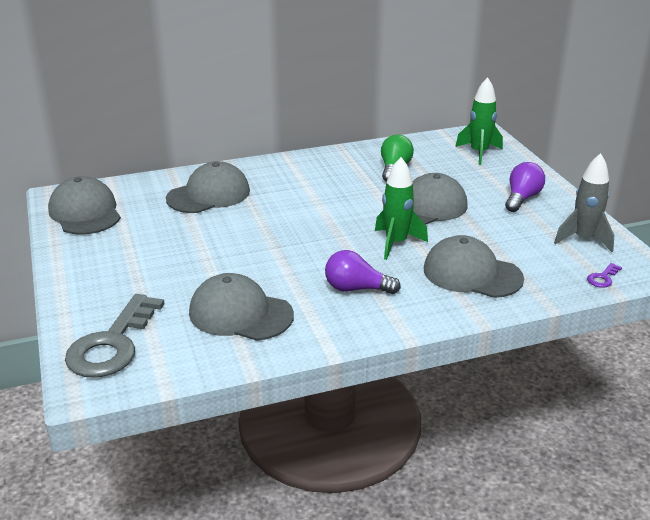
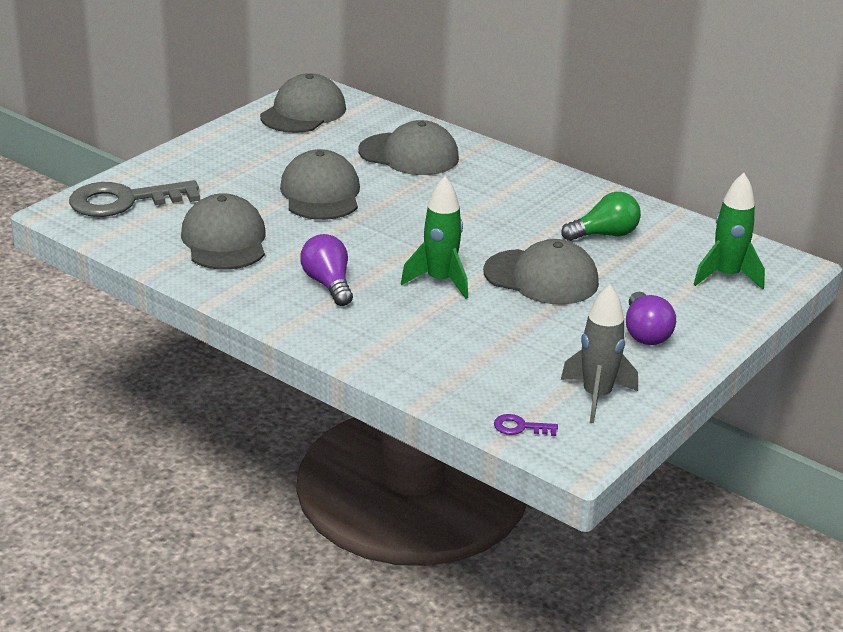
camera: 55 degrees right, 0 degrees up
grey cap [424,235,524,298] -> grey cap moved to [280,149,360,220]
purple light bulb [505,162,545,212] -> purple light bulb turned 90 degrees clockwise [626,292,676,345]

